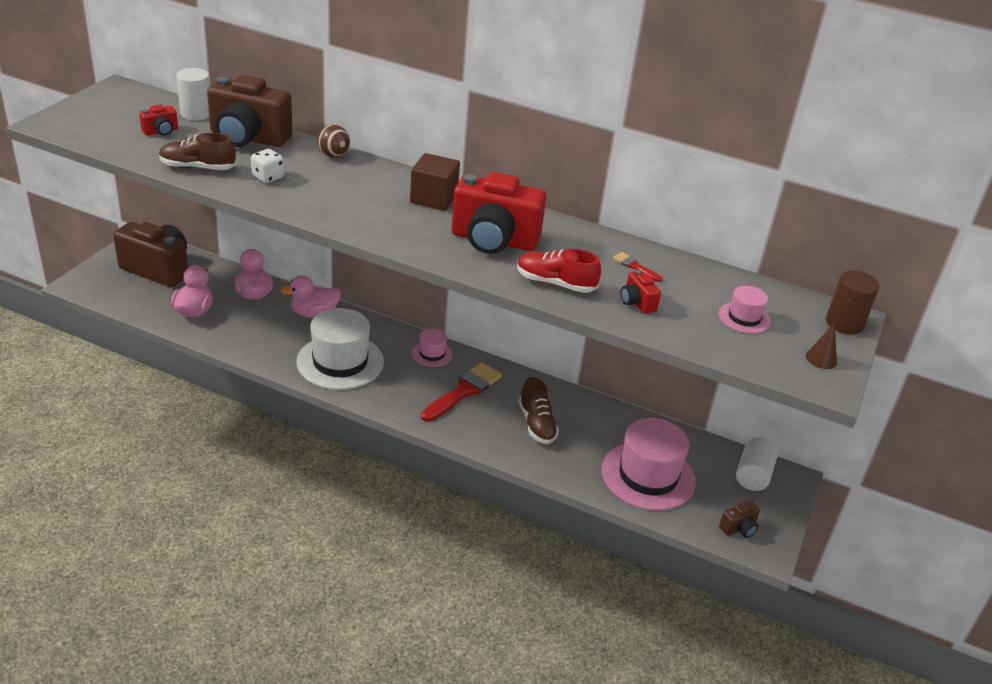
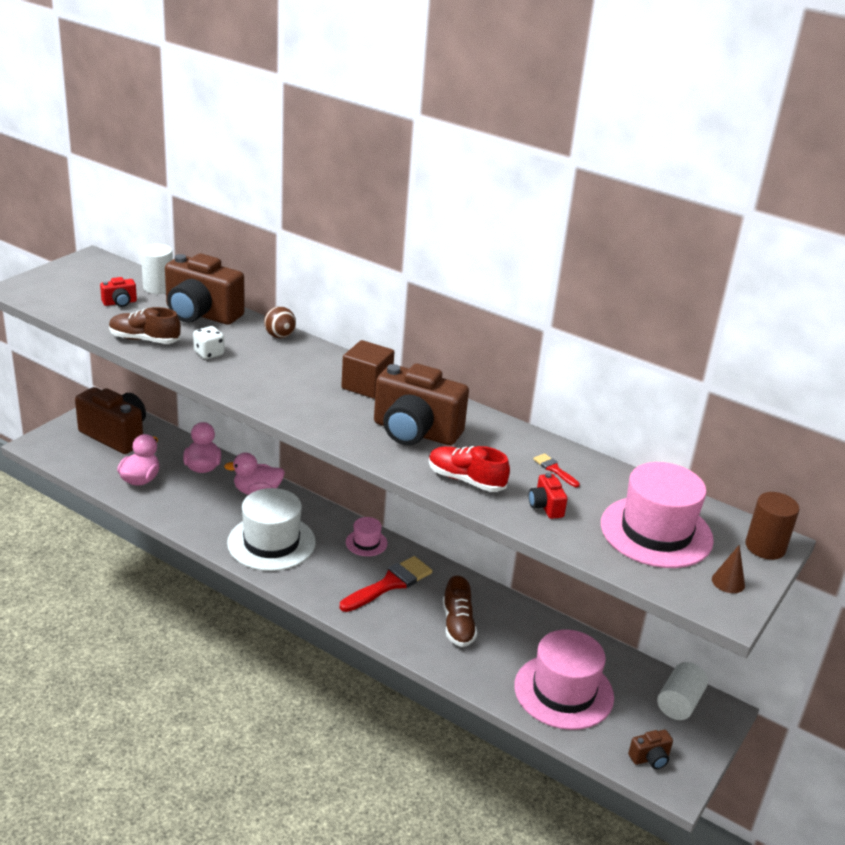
camera: 10 degrees right, 5 degrees down
red camera [452,172,546,254] -> brown camera [374,363,469,445]
pink hat [719,286,771,334] -> pink hat [601,462,714,568], size x2.07

